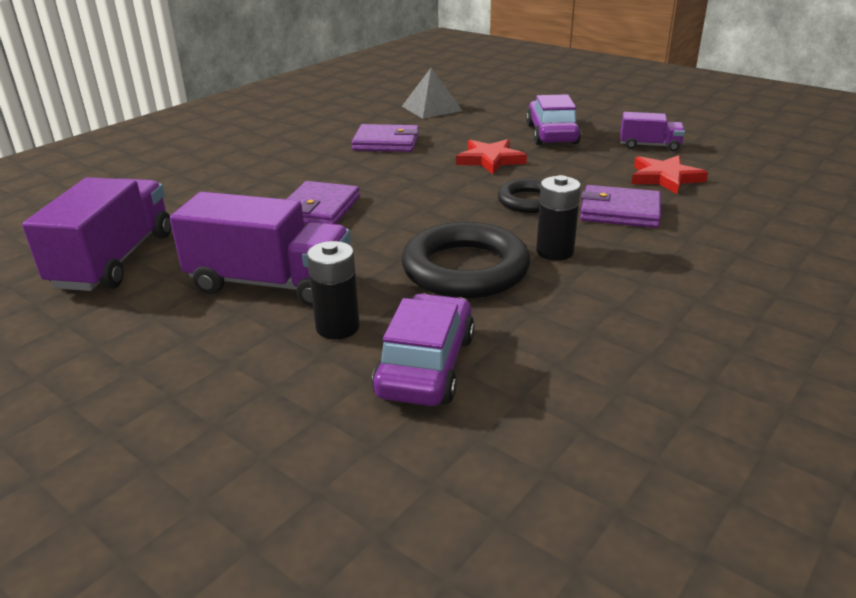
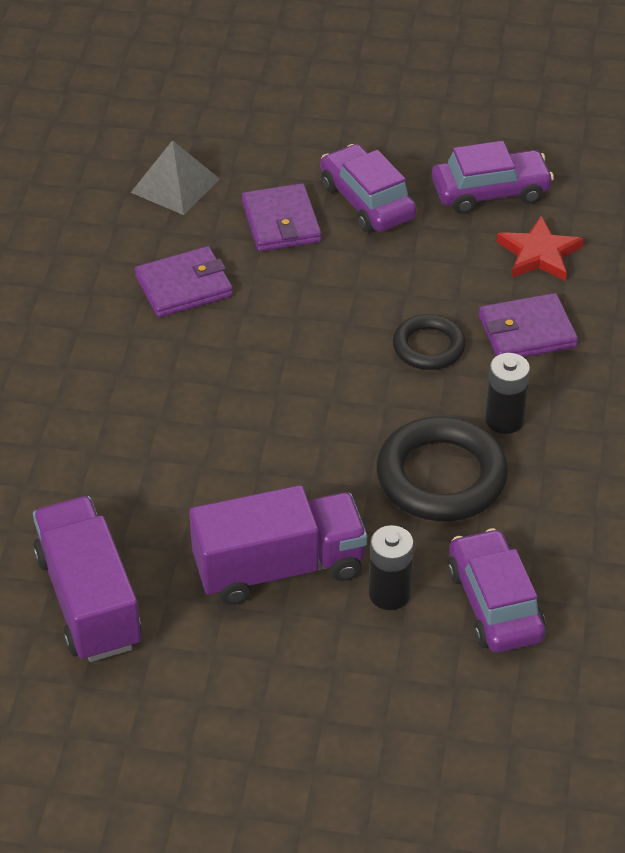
camera: 30 degrees left, 15 degrees up
purple wallet [287,181,360,224] -> purple wallet moved to [242,183,322,252]
red star [456,139,527,174] -> none
purple truck [620,112,685,151] -> purple car [432,141,554,214]

